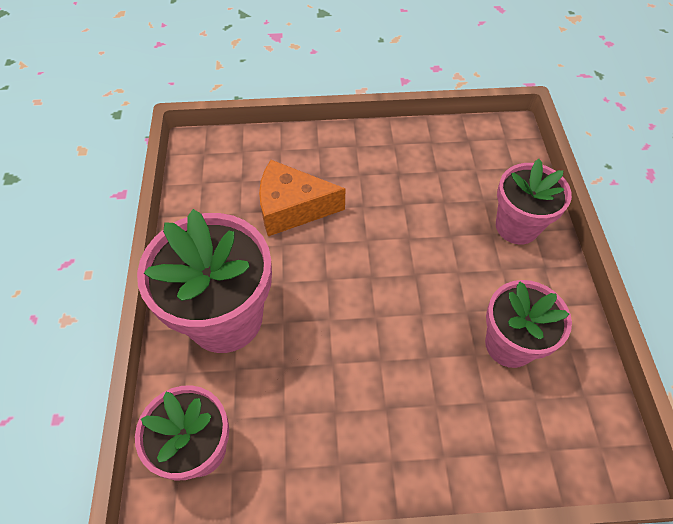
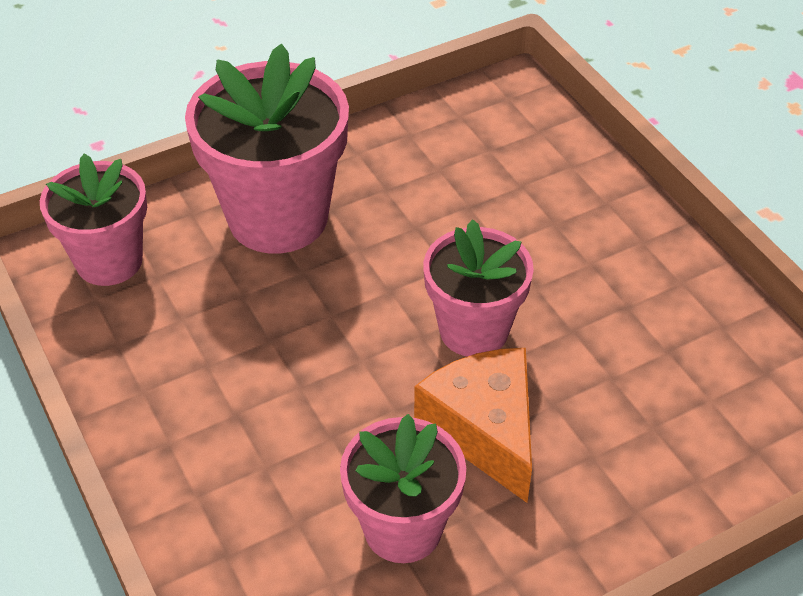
camera: 65 degrees right, 10 degrees down
orange cheese [259,160,345,236] -> orange cheese moved to [414,348,532,503]
pink flower pot [496,159,572,245] -> pink flower pot moved to [423,219,534,357]

